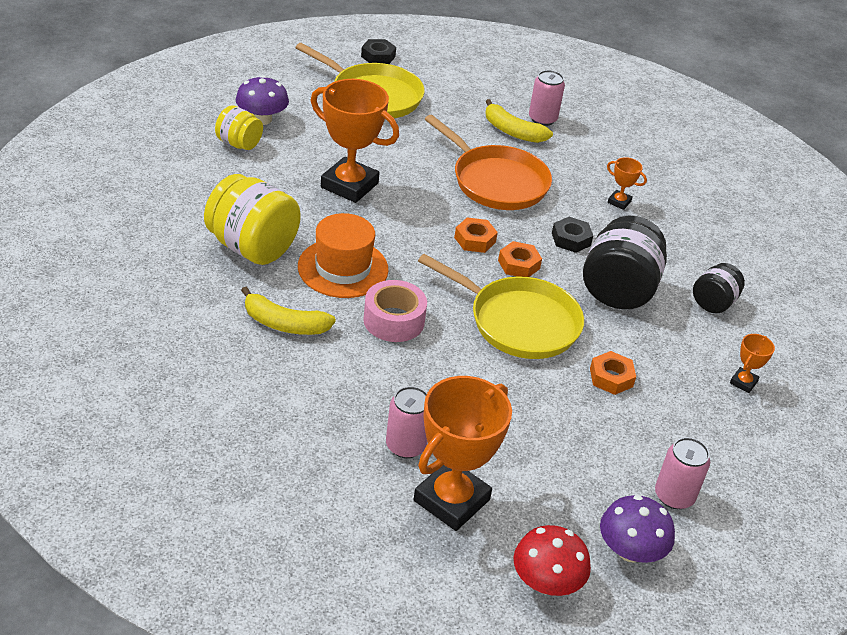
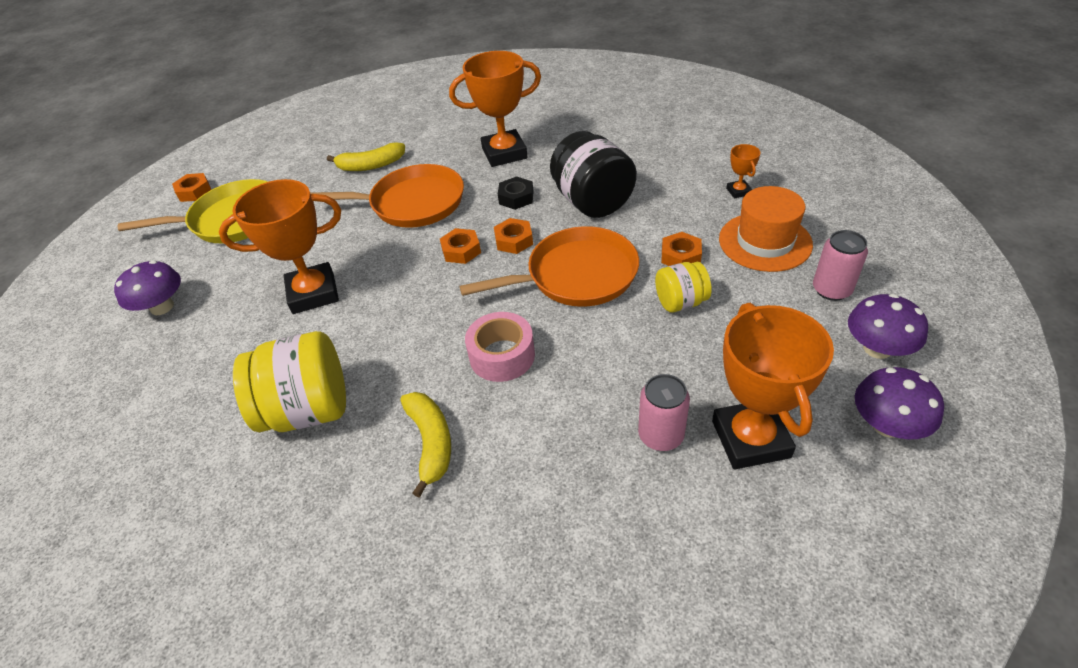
camera: 40 degrees left, 5 degrees up
yellow jar [215,105,263,150] -> yellow jar moved to [655,262,712,313]
yellow banana [241,287,336,335] -> yellow banana turned 75 degrees counterclockwise [400,392,451,497]
orange hat [298,213,388,298] -> orange hat moved to [719,186,813,272]
black nut [361,39,396,64] -> orange nut [172,173,211,202]
yellow pan [418,254,584,359] -> orange pan [460,226,639,307]
red mushroom [514,525,591,596] -> purple mushroom [855,367,944,439]
pink can [529,70,565,126] -> none
orange trophy [607,157,647,210] -> orange trophy [449,51,541,167], size x2.27
black jar [693,263,745,313] -> none

